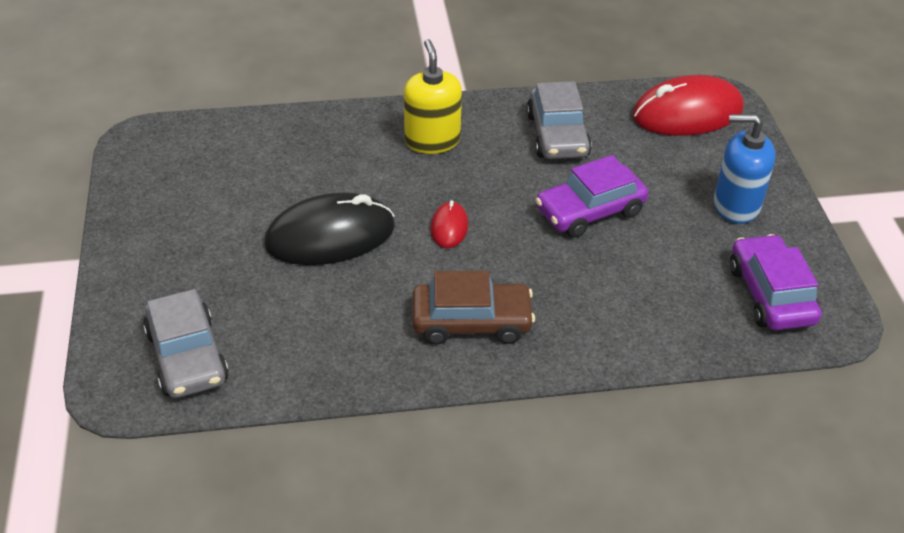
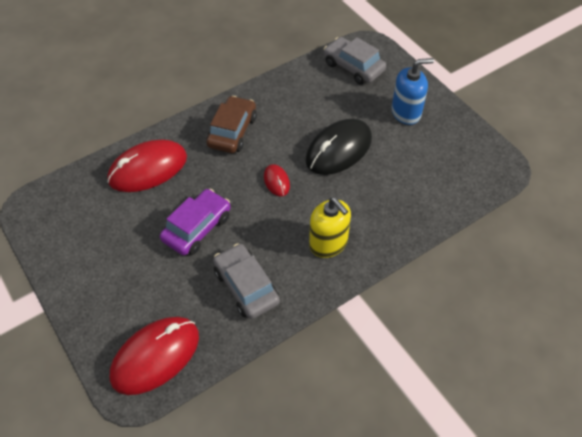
camera: 155 degrees right, 10 degrees up
brown car [412,271,535,345] -> brown car turned 135 degrees clockwise [206,96,257,153]
blue soap dispenser [714,114,776,224] -> blue soap dispenser moved to [391,58,434,125]
purple car [730,234,822,330] -> none
none -> red mouse [107,140,187,192]

